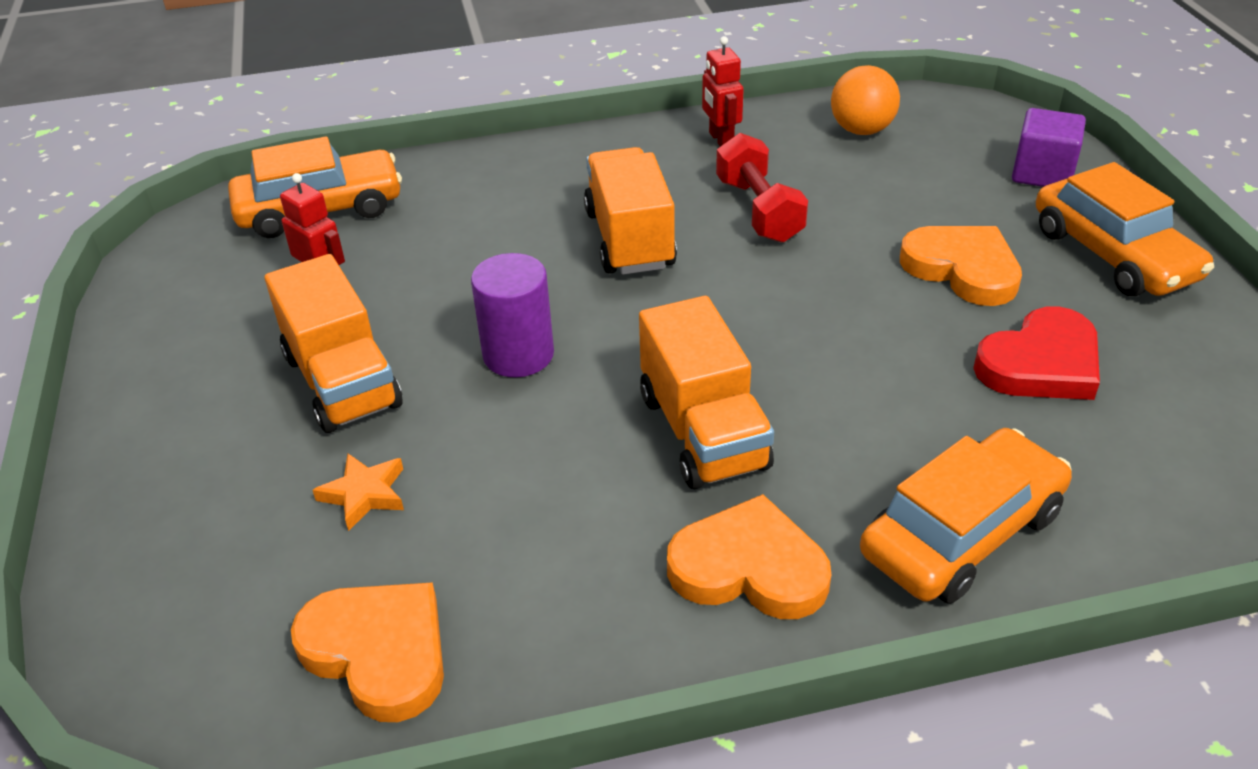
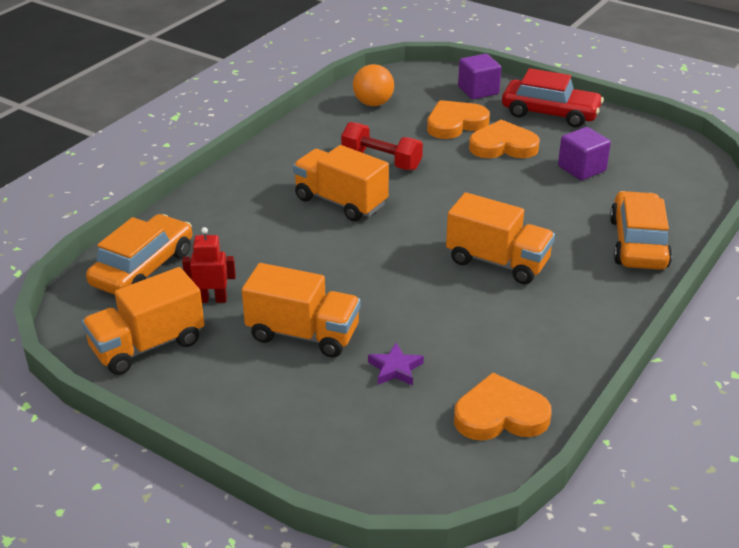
camera: 45 degrees left, 5 degrees down
orange star [313,453,404,531] -> purple star [368,343,424,386]
purple cylinder [471,253,554,377] -> none
orange heart [667,494,831,619] -> orange heart moved to [427,100,490,139]
red robot [702,36,744,146] -> none
red heart [973,306,1100,400] -> purple cube [558,127,611,180]
orange car [1036,162,1214,296] -> red car [502,68,604,127]
none -> orange truck [82,267,204,375]

